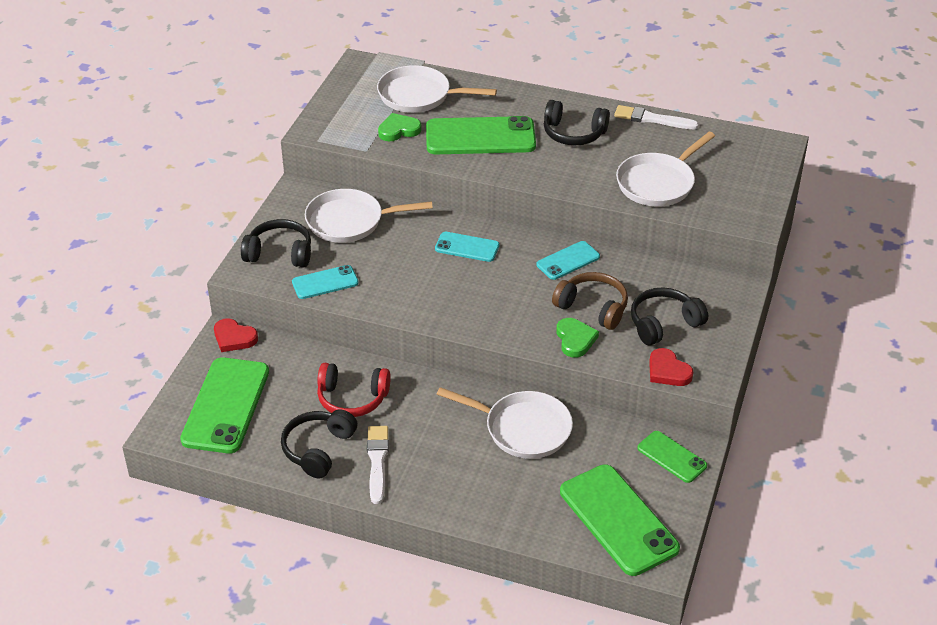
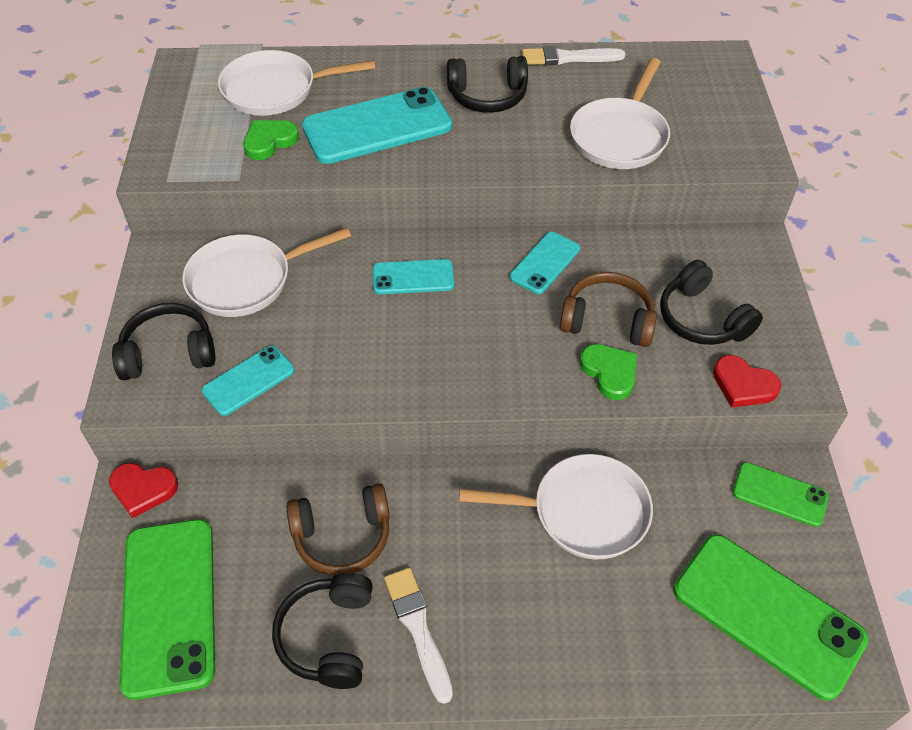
camera: 20 degrees left, 10 degrees up
red headphones [317,363,391,417] -> brown headphones [286,483,390,575]
green phone [426,116,536,154] -> turquoise phone [302,87,452,164]
black headphones [631,287,708,346] -> black headphones turned 75 degrees counterclockwise [660,260,763,345]

